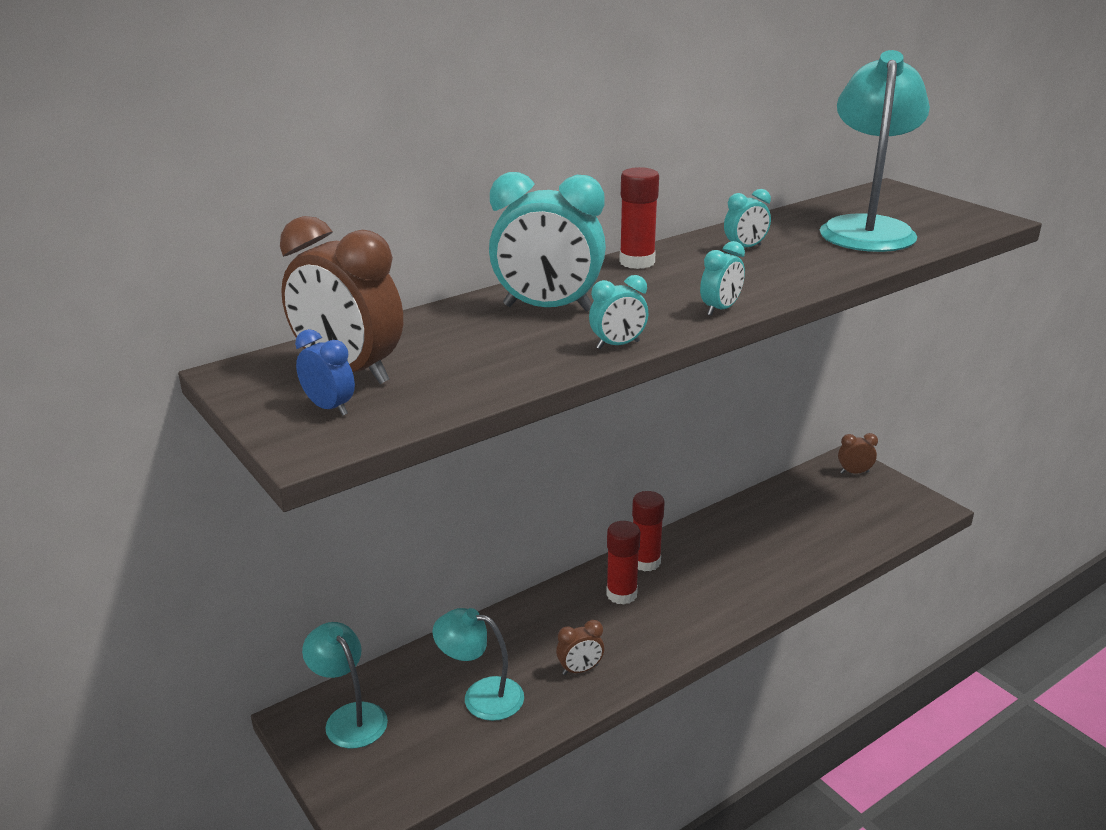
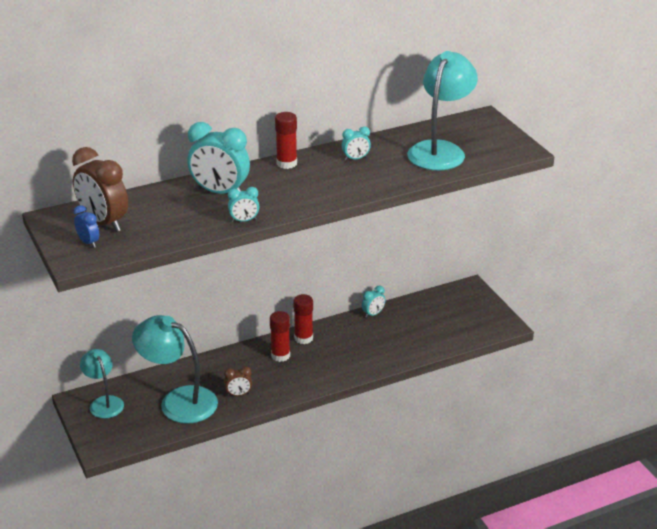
camera: 10 degrees right, 5 degrees up
turquoise lamp [432,608,524,721] -> turquoise lamp [132,315,218,424], size x1.66
turquoise clock [700,241,745,316] -> turquoise clock moved to [362,286,386,318]
brown clock [838,433,878,474] -> none

